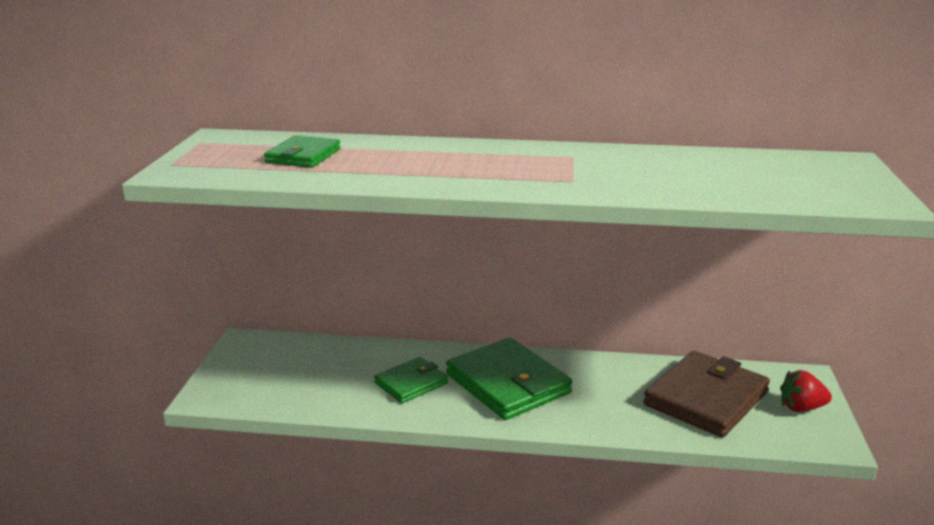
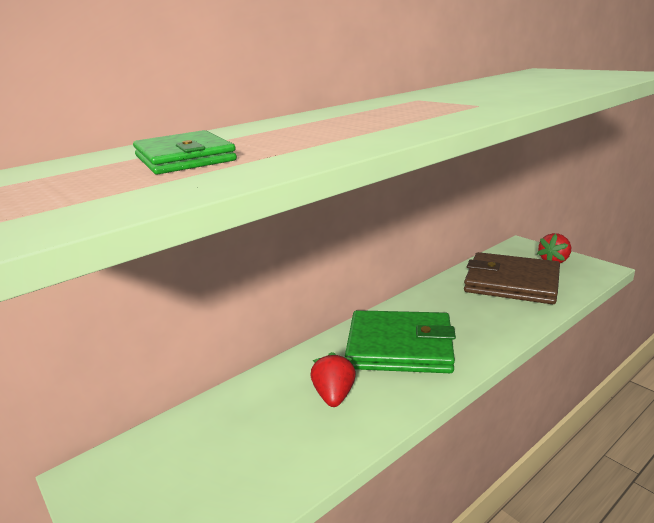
camera: 45 degrees left, 0 degrees up
green wallet [374,357,448,403] -> red strawberry [311,352,356,407]
brown wallet [643,351,770,438] -> brown wallet turned 60 degrees counterclockwise [464,252,560,304]

